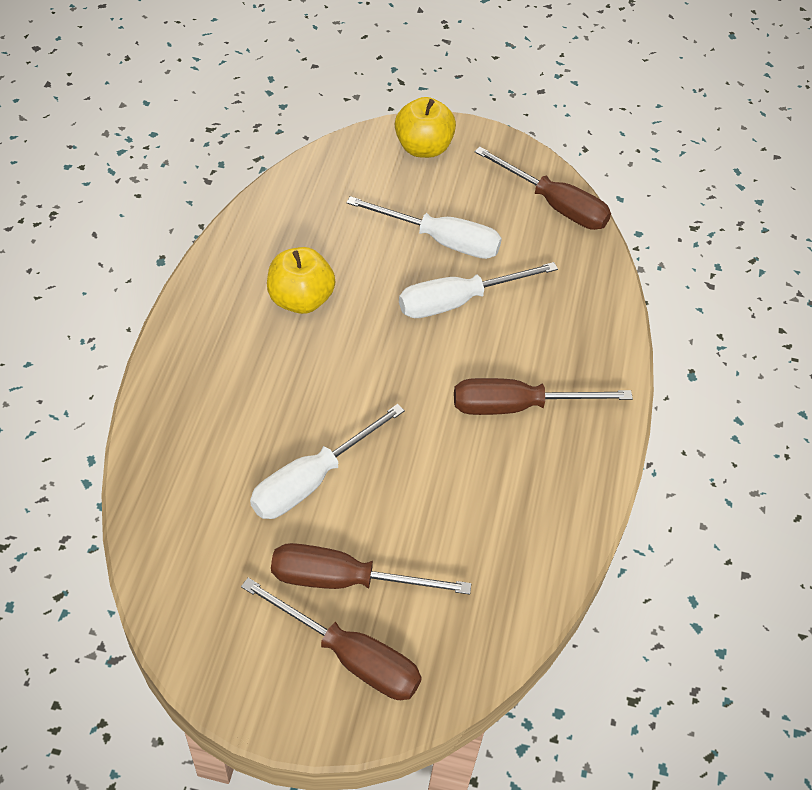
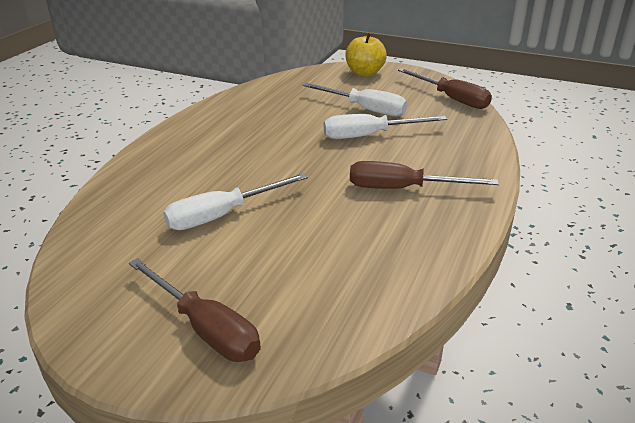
camera: 15 degrees right, 20 degrees down
yellow apple [267,247,336,314] -> none
brown screwdriver [271,543,471,595] -> none

